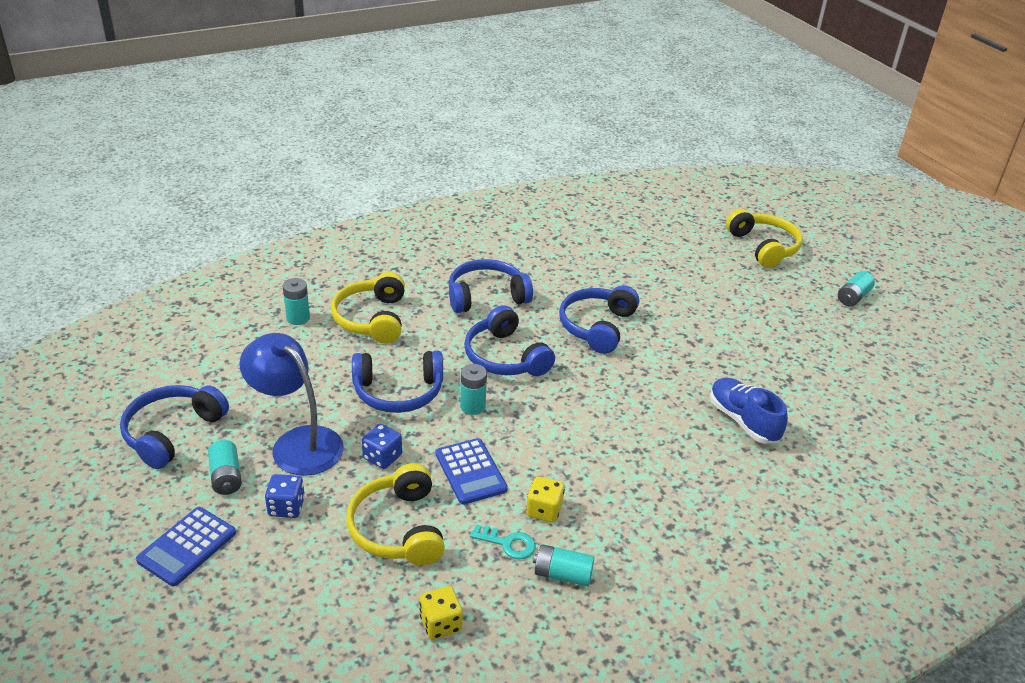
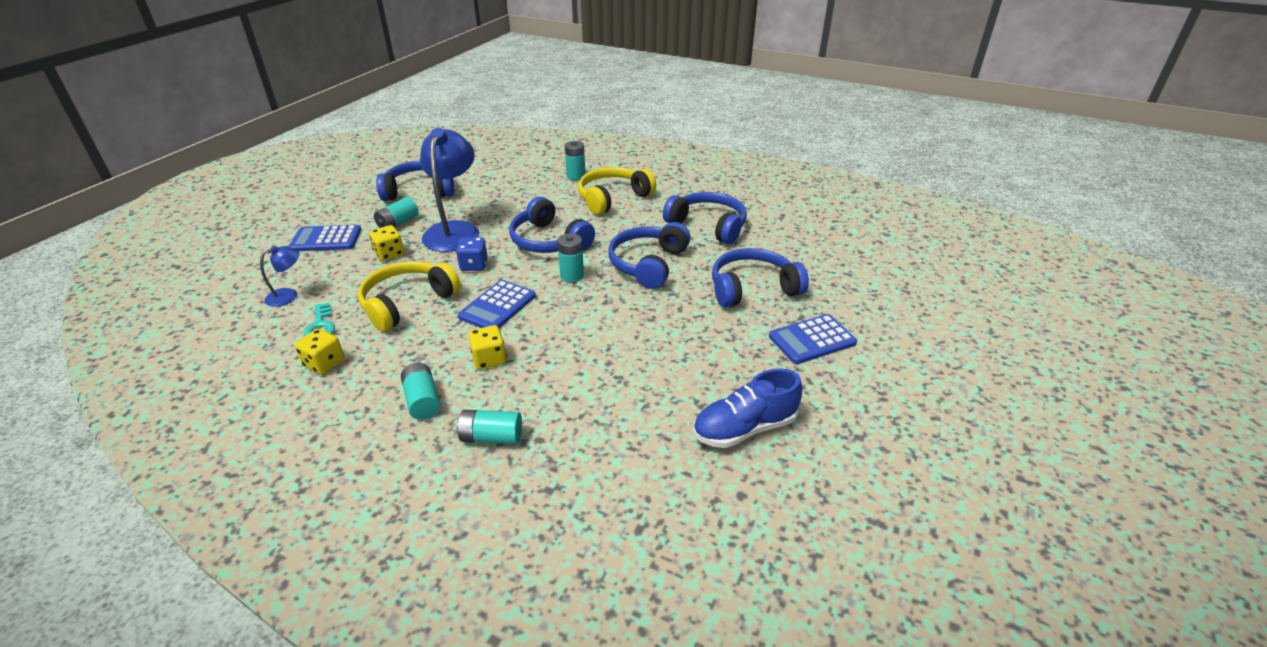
camera: 55 degrees right, 0 degrees up
blue dice [265,474,305,518] -> yellow dice [369,225,404,261]
turquoise key [470,524,536,559] -> turquoise key moved to [303,303,335,336]
blue shoe [710,378,788,444] -> blue shoe turned 135 degrees counterclockwise [693,369,802,448]
yellow headphones [726,209,803,268] -> none
turquoise battery [838,271,875,306] -> turquoise battery moved to [457,410,522,444]
none -> blue lamp [260,246,299,307]
none -> blue calculator [769,314,857,364]

